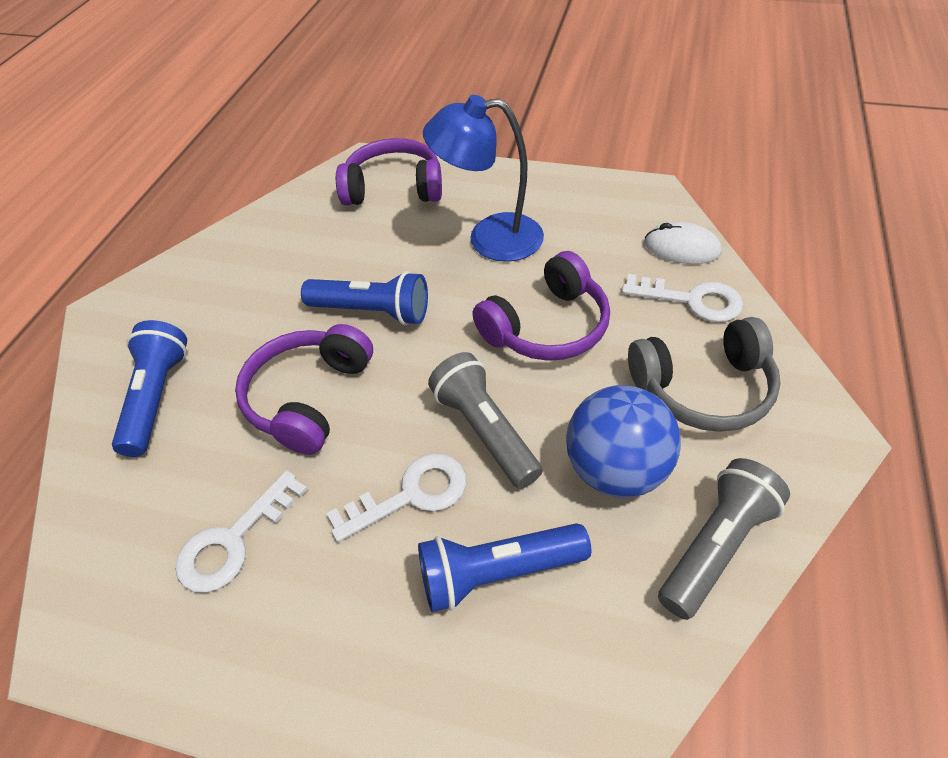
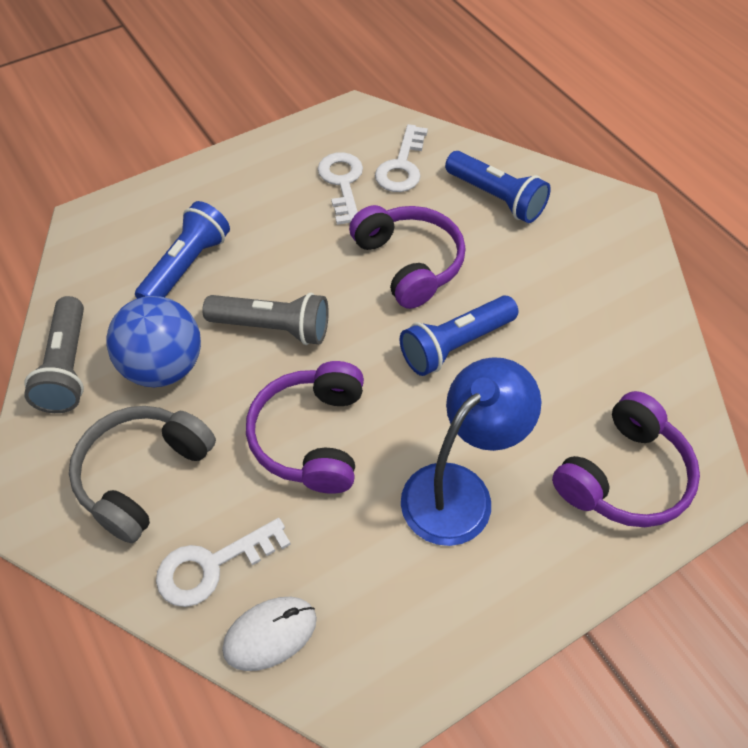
camera: 130 degrees right, 5 degrees up
white key [327,453,466,542] -> white key moved to [375,124,428,192]

